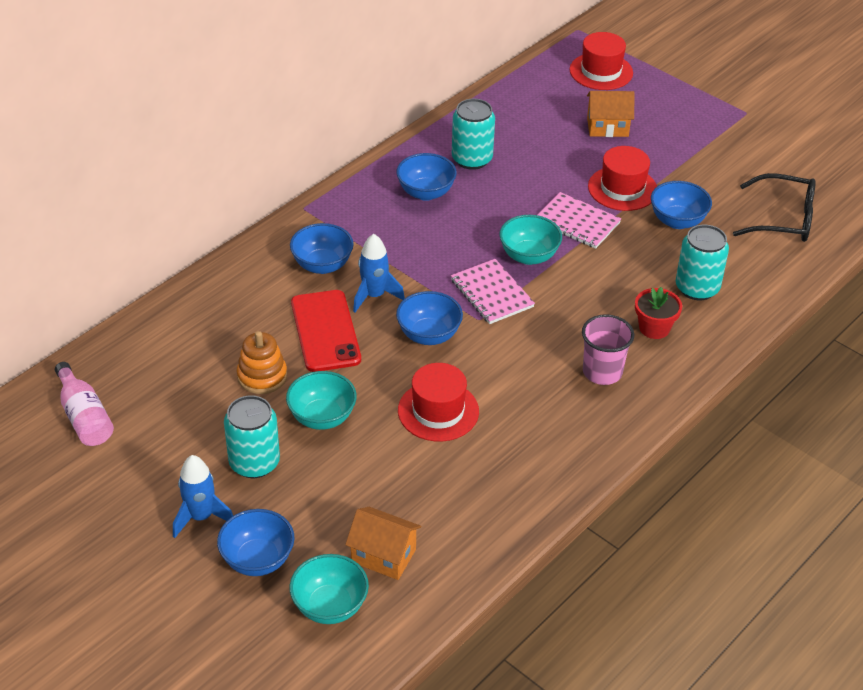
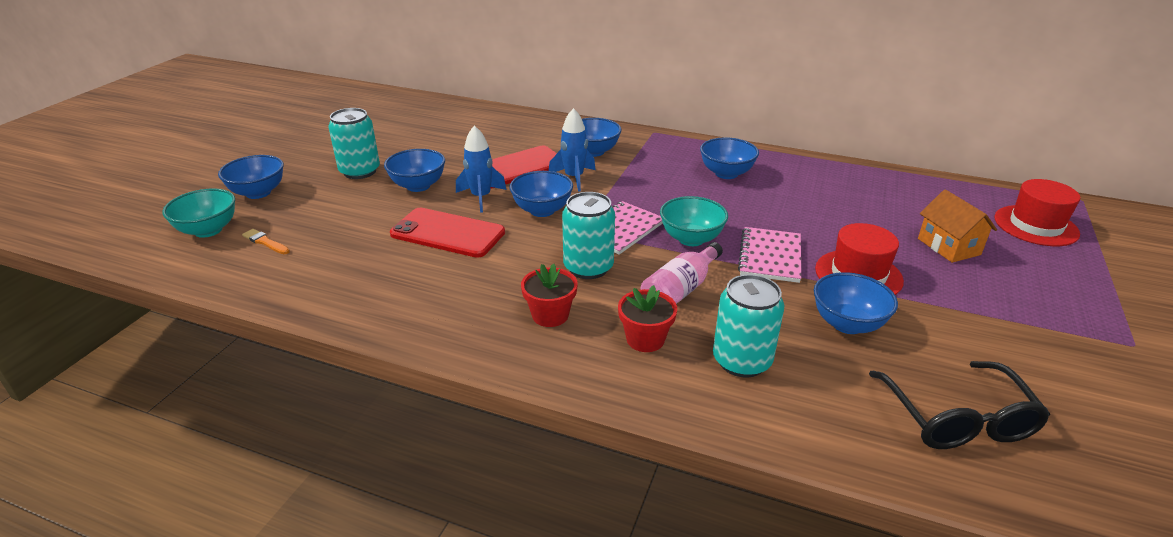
camera: 70 degrees right, 10 degrees down
pink bottle [55,362,114,446] -> pink bottle moved to [640,242,723,304]
blue rocket [173,455,233,538] -> blue rocket moved to [456,125,507,213]
orange stacking toy [237,331,287,394] -> none
turquoise bowl [286,371,357,430] -> blue bowl [384,149,445,192]
orange house [345,507,421,580] -> orange brush [242,229,290,254]
red hat [398,363,479,442] -> red phone [390,208,505,258]
turquoise can [452,99,495,170] -> turquoise can moved to [562,192,615,279]
pink cup [582,314,634,385] -> red flower pot [521,264,578,327]

